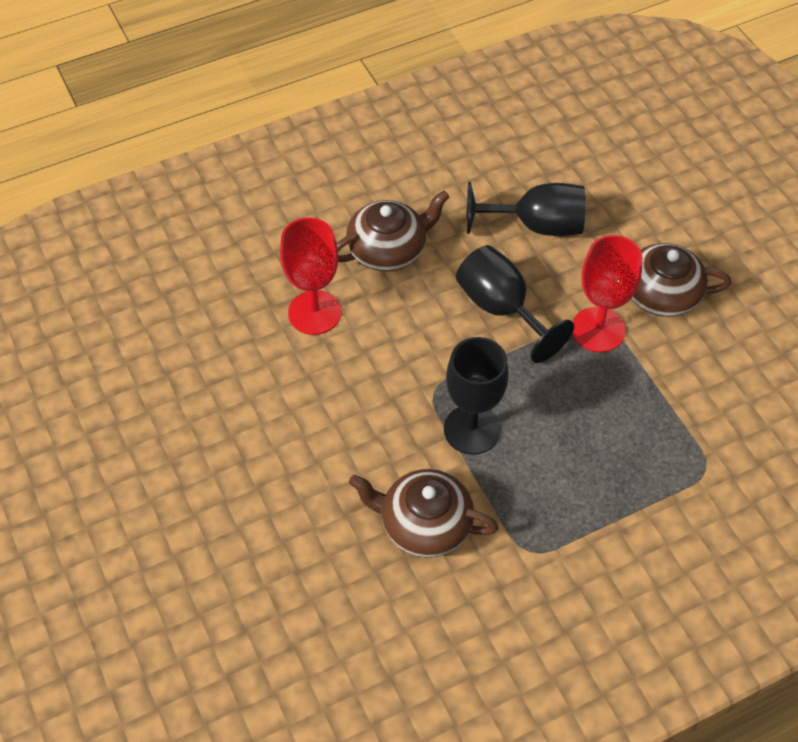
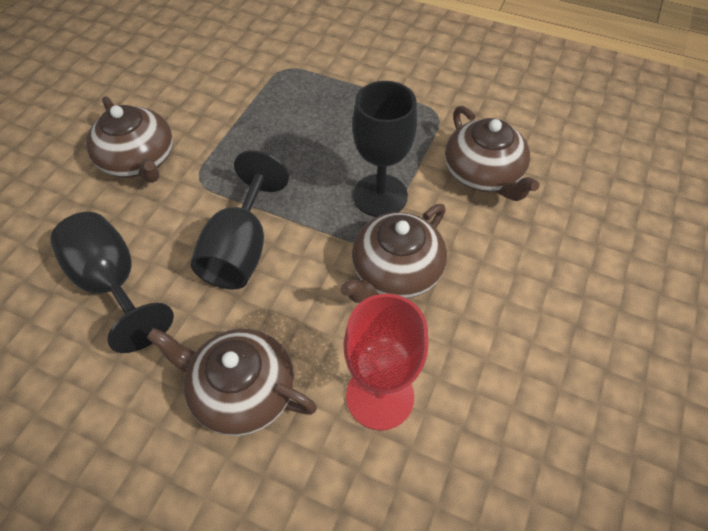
camera: 130 degrees left, 0 degrees up
red goblet [572,235,643,352] -> none
none -> brown teapot [340,204,447,303]

